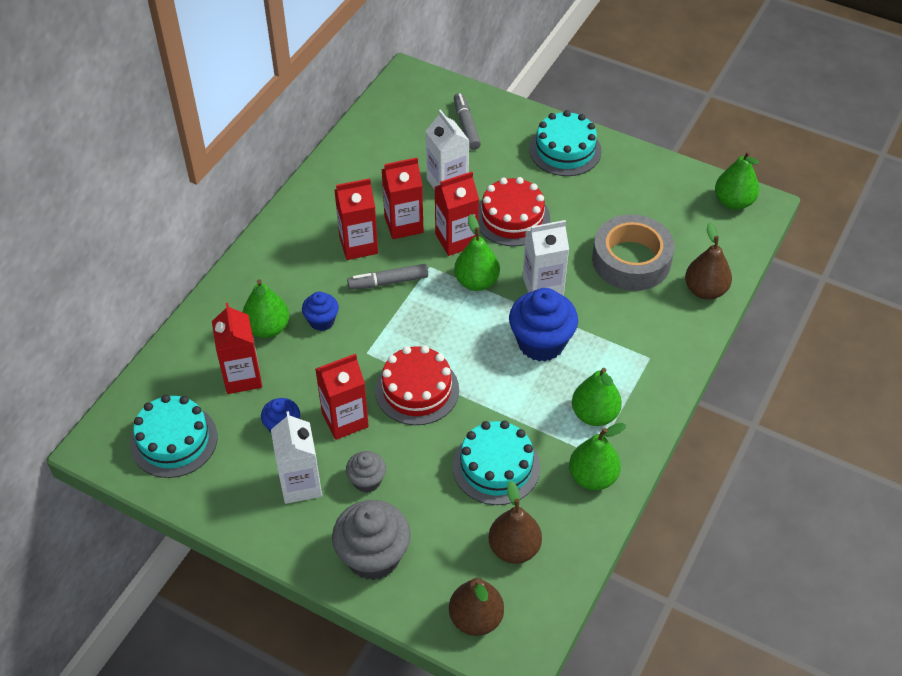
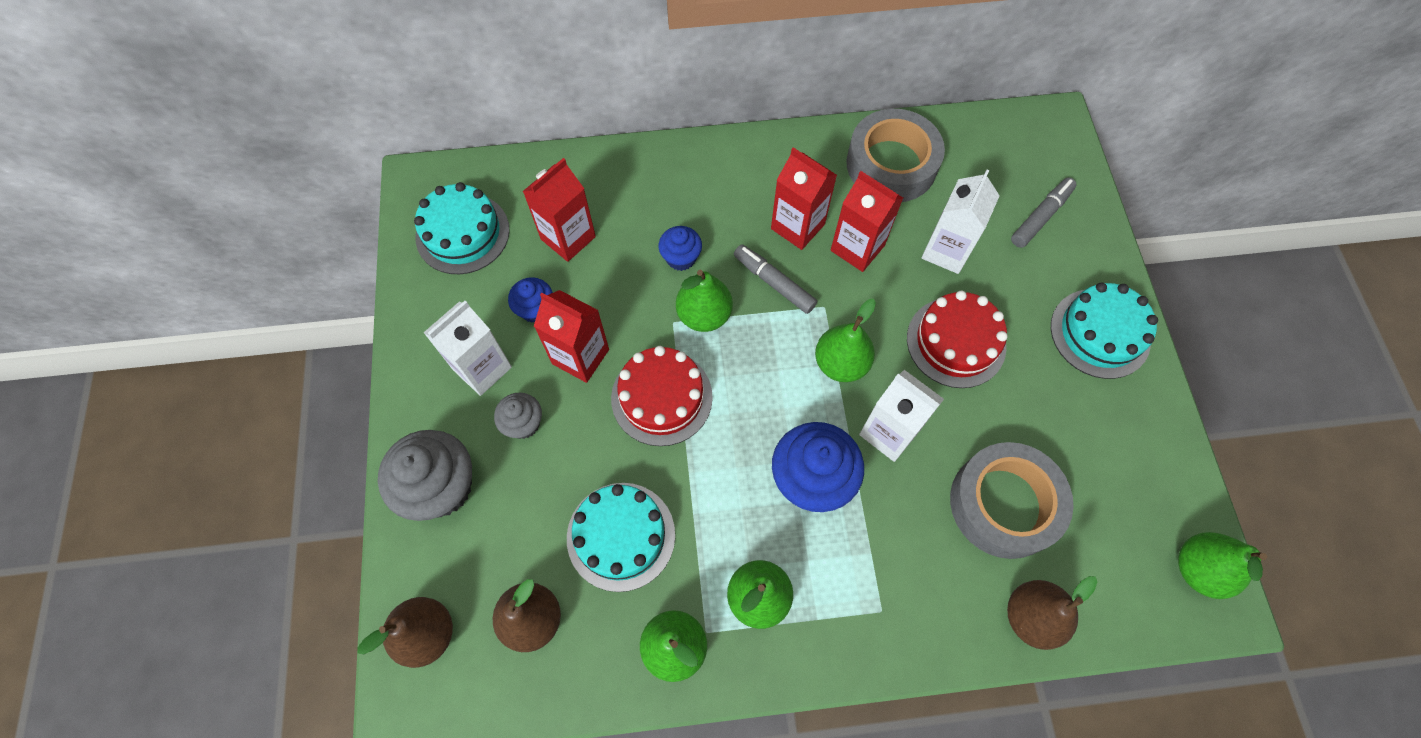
camera: 55 degrees right, 15 degrees up
green pear [242,279,289,338] -> green pear moved to [676,270,733,332]
red carton [435,172,479,256] -> none
none -> grey tape [846,109,945,202]

